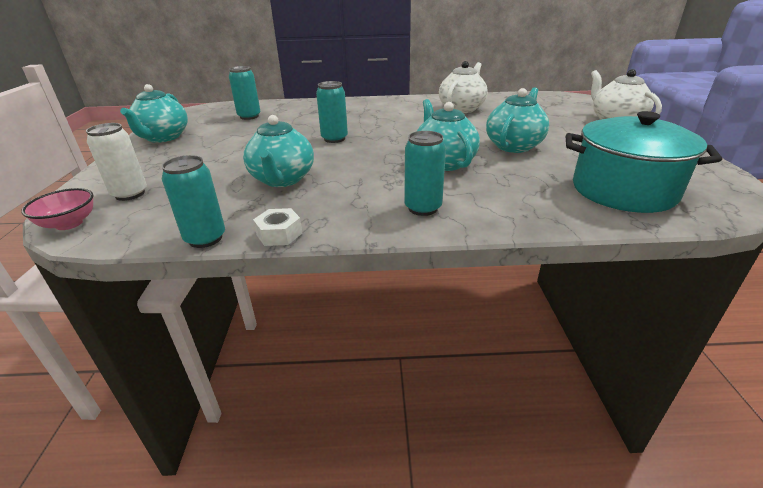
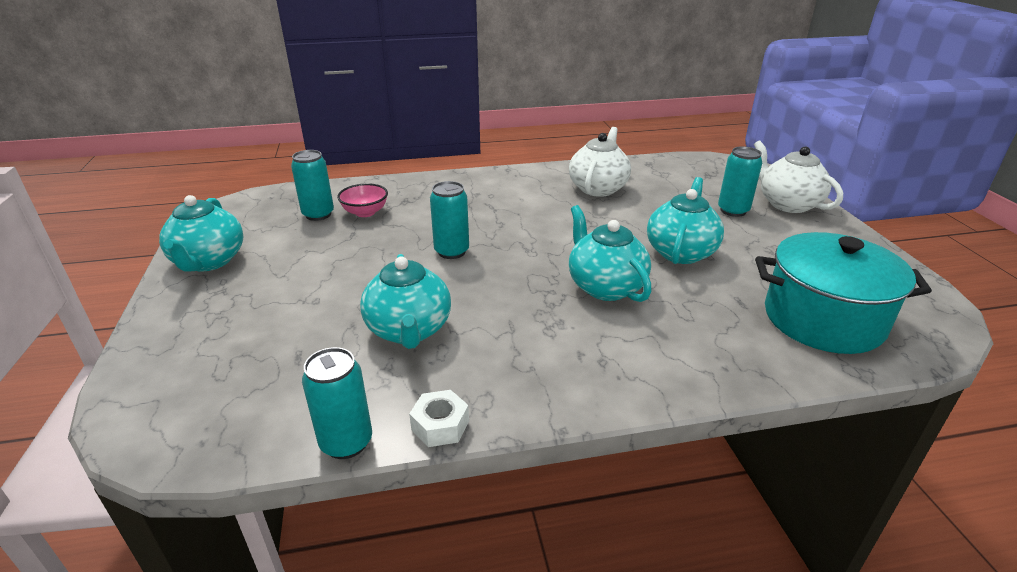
camera: 10 degrees left, 0 degrees up
pink bowl [21,188,93,230] -> pink bowl moved to [337,183,388,217]
white can [86,123,147,201] -> none
turquoise can [404,131,446,216] -> turquoise can moved to [718,146,762,217]

